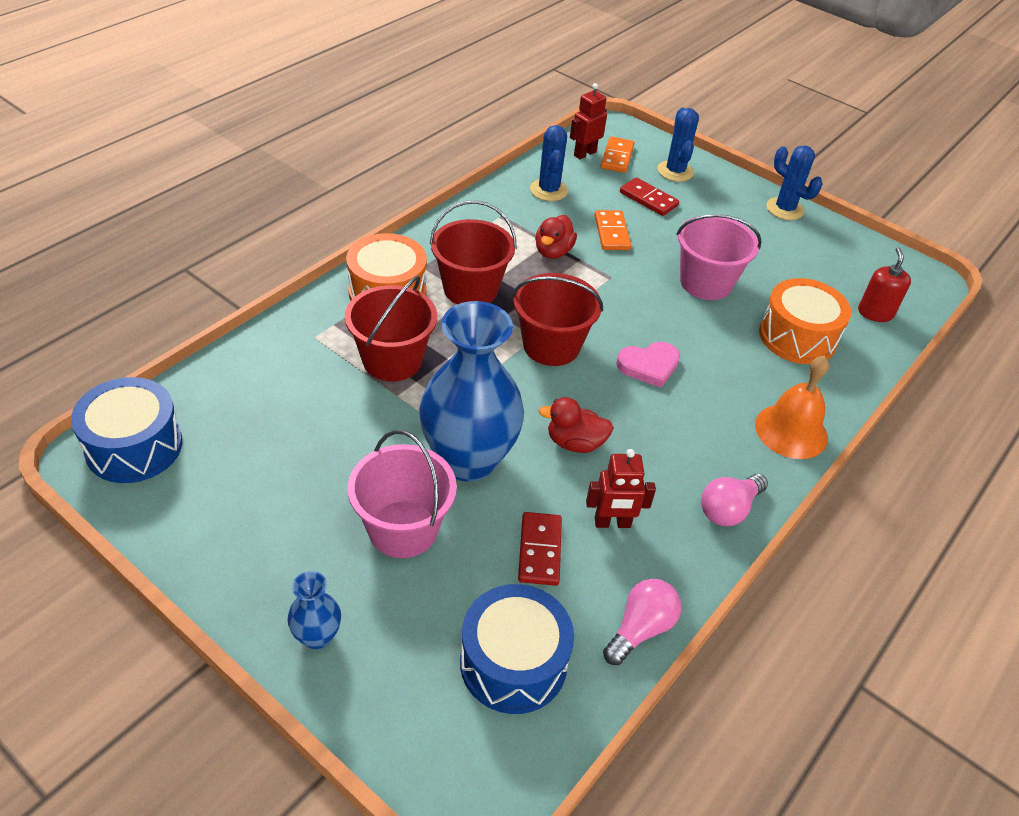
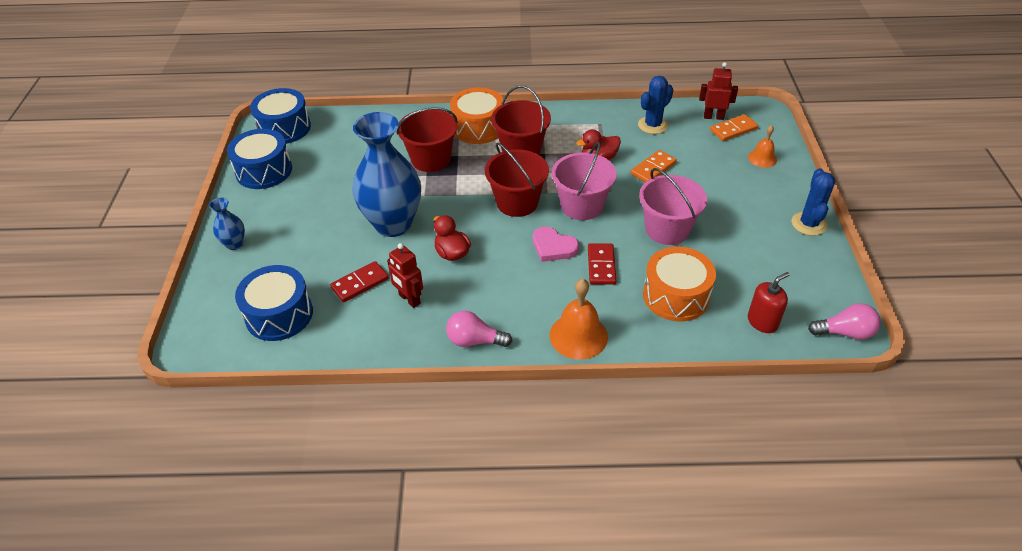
camera: 55 degrees right, 0 degrees up
pink bucket [348,430,457,558] -> pink bucket moved to [552,142,617,220]
pink light bulb [603,579,681,665] -> pink light bulb moved to [808,303,881,340]
red domino [620,177,679,216] -> red domino moved to [588,243,616,285]
blue cactus [657,108,699,182] -> orange bell [748,125,777,168]
none -> blue drum [227,129,292,189]

